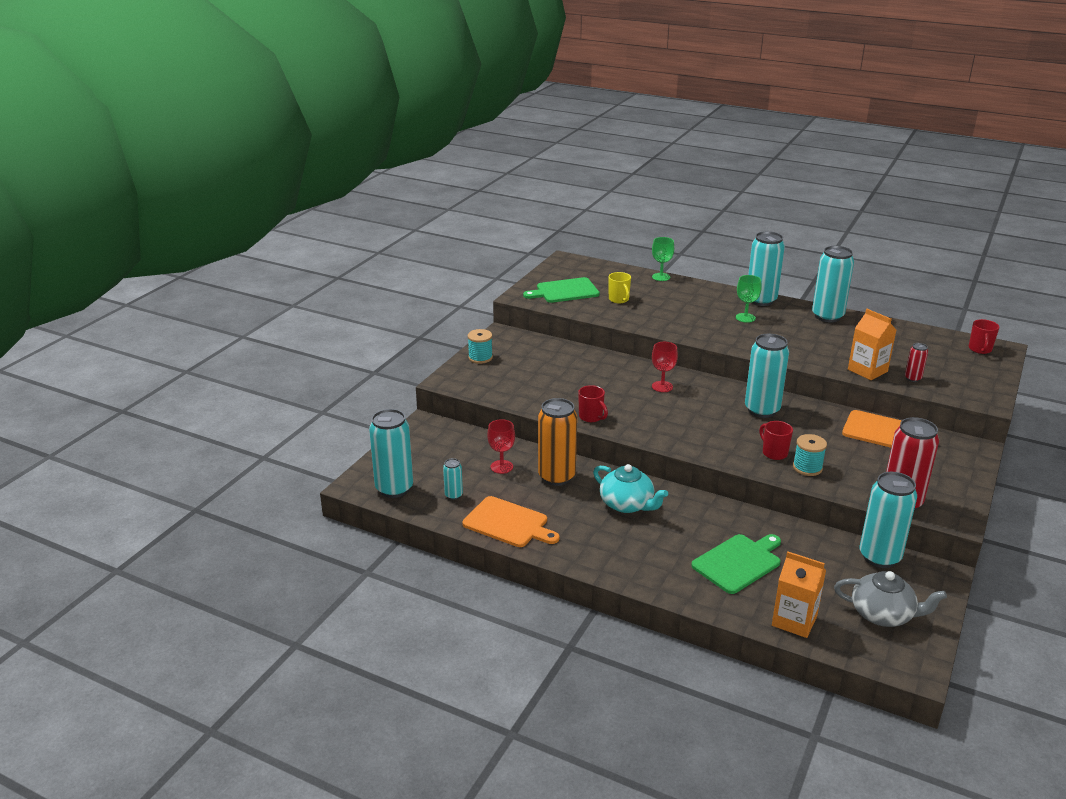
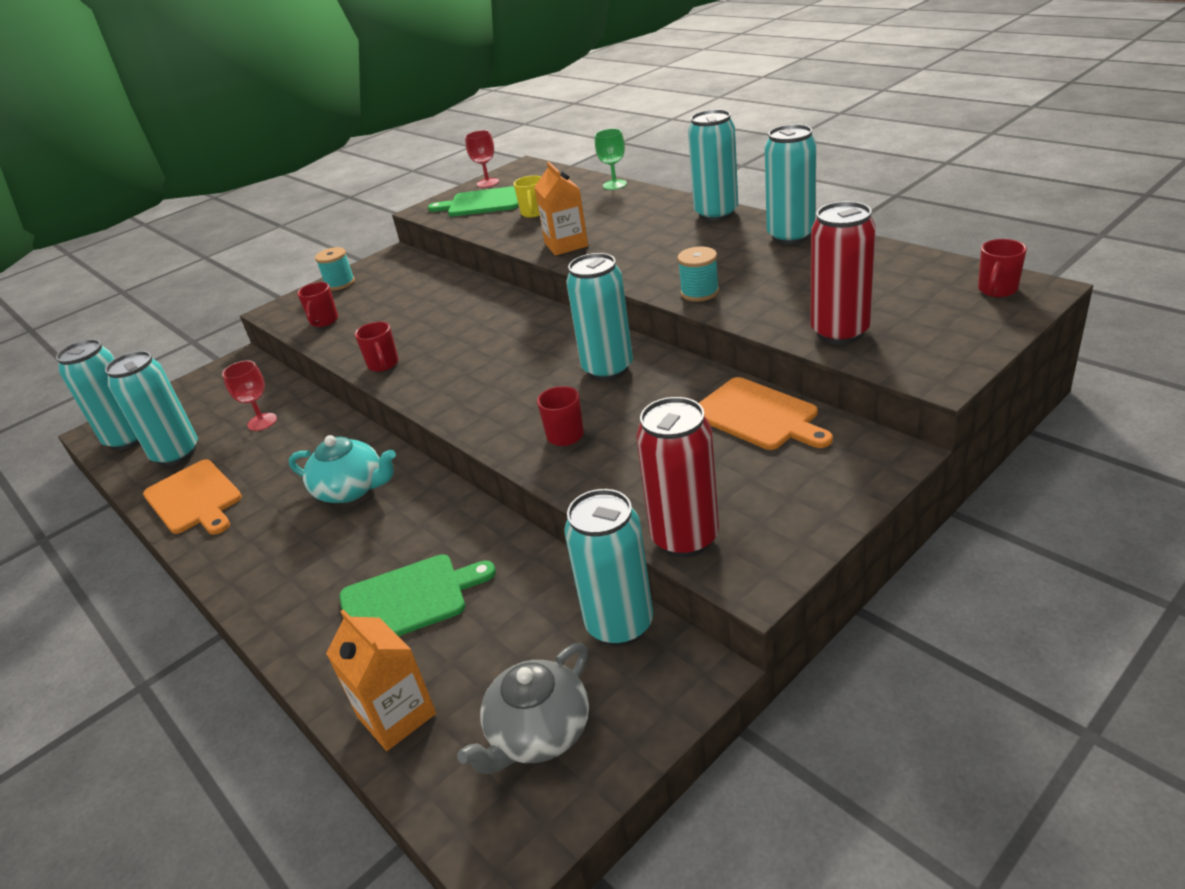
camera: 25 degrees right, 5 degrees up
turquoise can [443,458,463,500] -> turquoise can [105,351,198,466], size x2.13
orange can [538,398,577,486] -> none
turquoise teapot [593,464,668,513] -> turquoise teapot turned 45 degrees counterclockwise [289,435,396,503]
red goblet [652,342,678,392] -> red goblet moved to [465,130,499,188]
green goblet [736,275,762,323] -> none
turquoise spool [793,434,827,476] -> turquoise spool moved to [677,247,719,302]
grey teapot [834,571,947,627] -> grey teapot turned 90 degrees clockwise [457,643,589,774]
orange carton [848,309,896,380] -> orange carton moved to [534,161,588,256]
red can [905,343,928,382] -> red can [810,201,876,344], size x2.13
none -> red mug [297,282,338,327]

